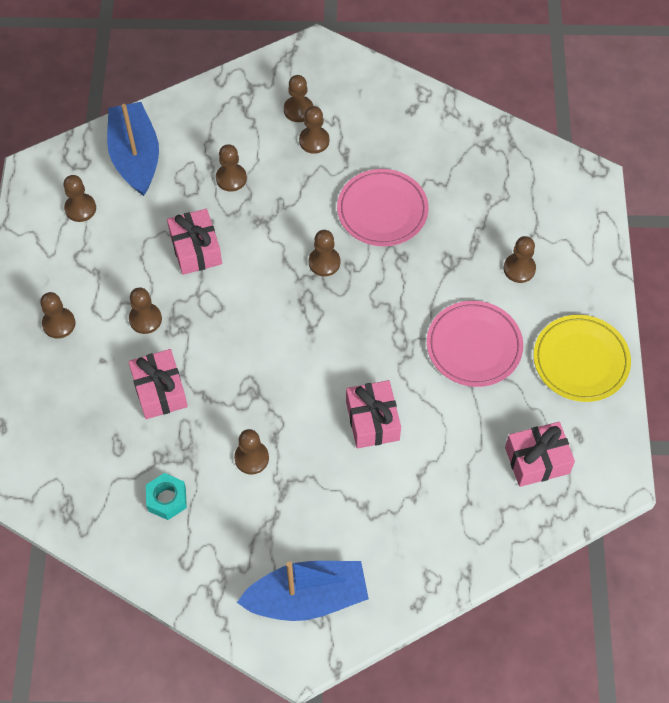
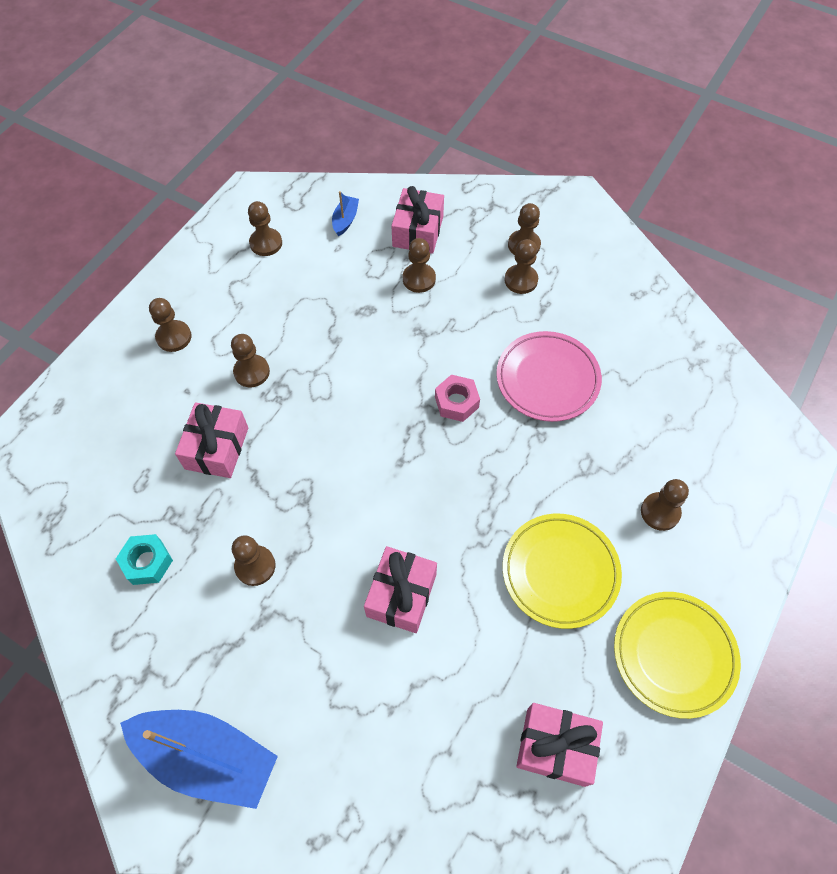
camera: 30 degrees right, 0 degrees up
blue boat [107,102,159,196] -> blue boat [332,191,359,236], size x0.43
pink gift [167,209,222,275] -> pink gift moved to [391,186,444,254]
brown pawn [309,230,340,276] -> pink nut [435,375,480,422]
pink plate [427,301,523,387] -> yellow plate [502,514,622,629]

